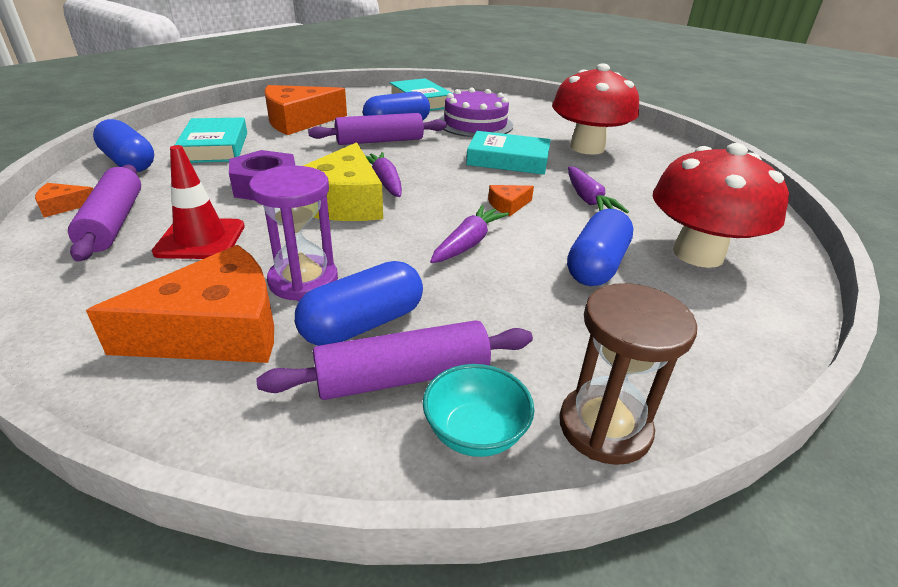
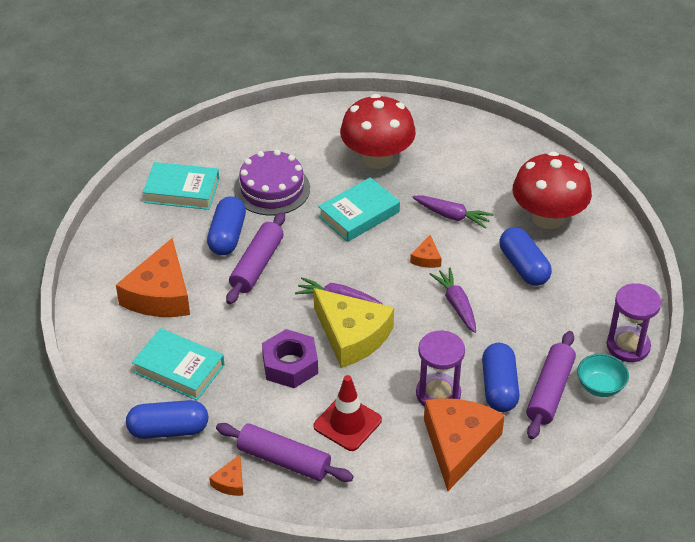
camera: 50 degrees left, 10 degrees up
brown hourglass [559,283,697,465] -> purple hourglass [606,283,661,362]

